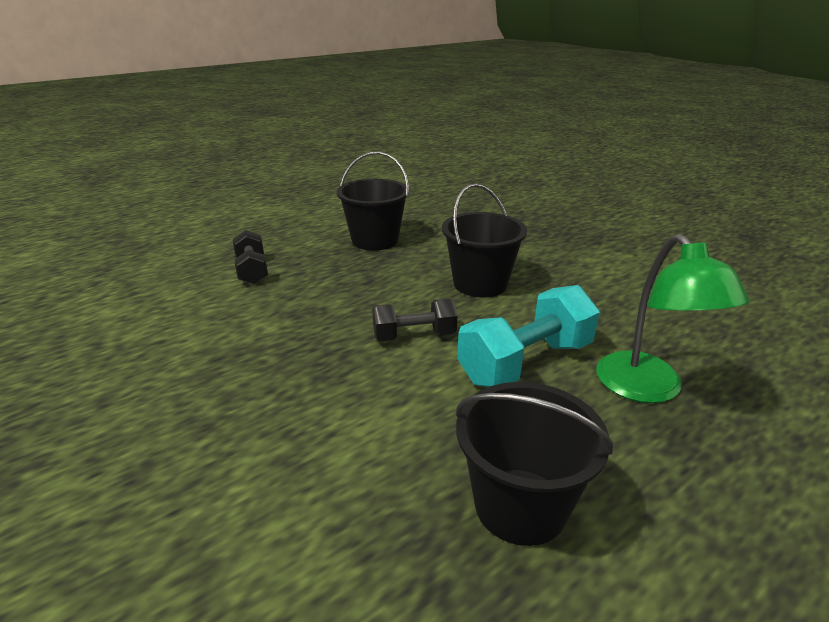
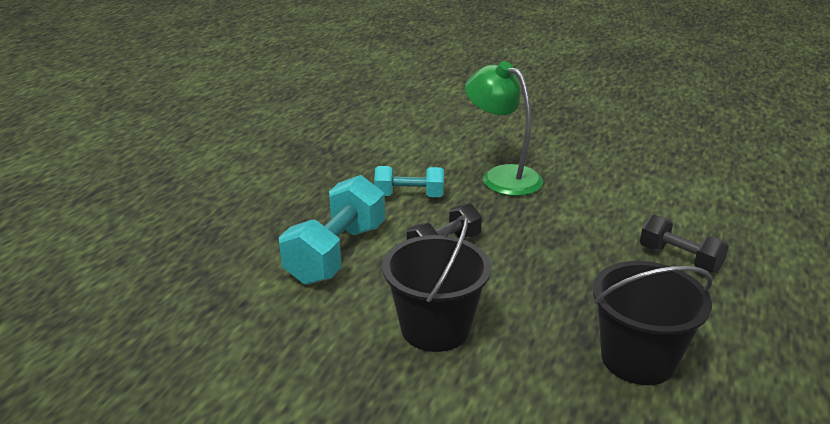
camera: 150 degrees right, 0 degrees up
black bucket [456,382,613,546] -> none
green lamp [596,234,749,403] -> green lamp moved to [465,61,543,196]
none -> turquoise dumbbell [374,166,444,197]

